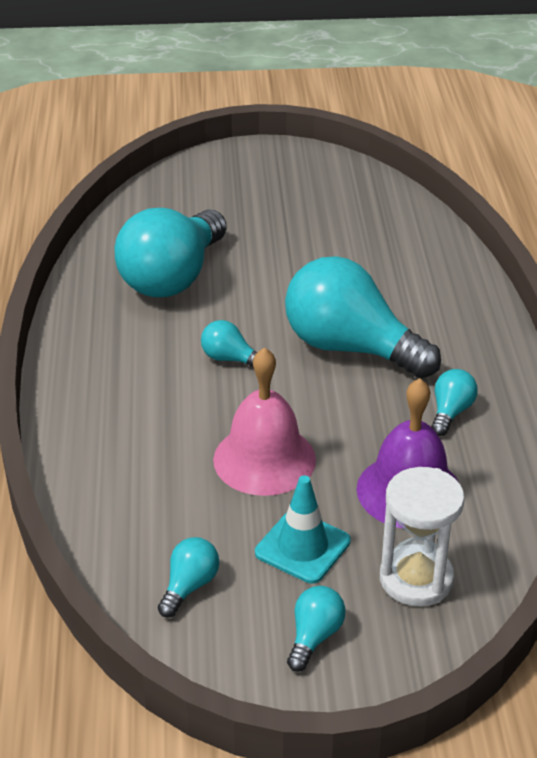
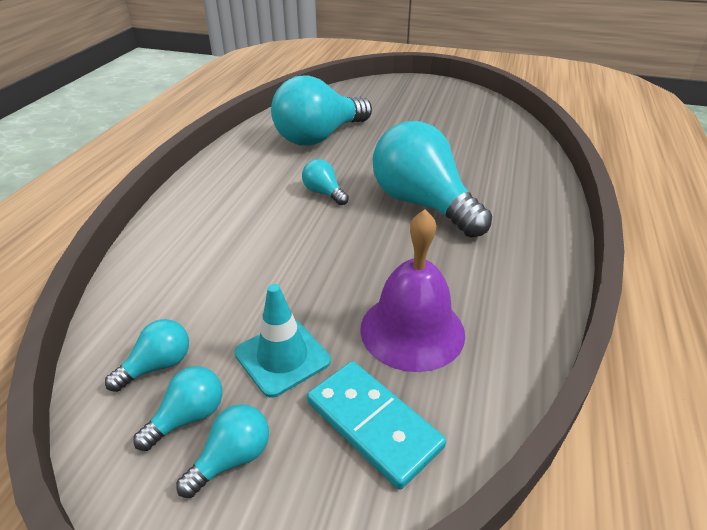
camera: 20 degrees right, 0 degrees up
pink bell [213,347,316,496] -> none
white hourglass [380,467,464,606] -> turquoise domino [307,361,446,490]
turquoise light bulb [431,369,478,436] -> turquoise light bulb moved to [133,366,222,451]

